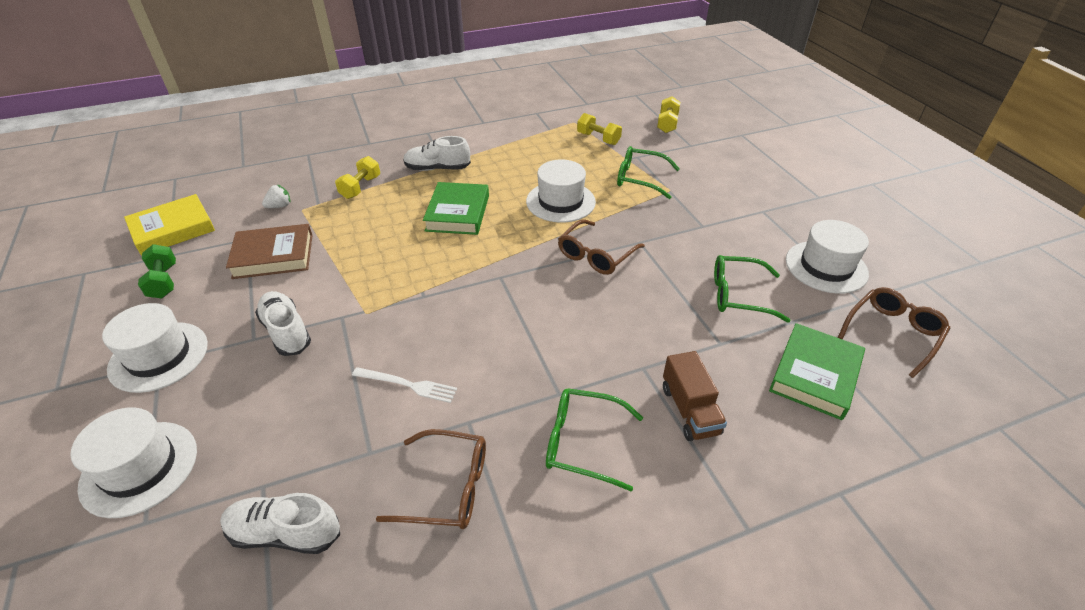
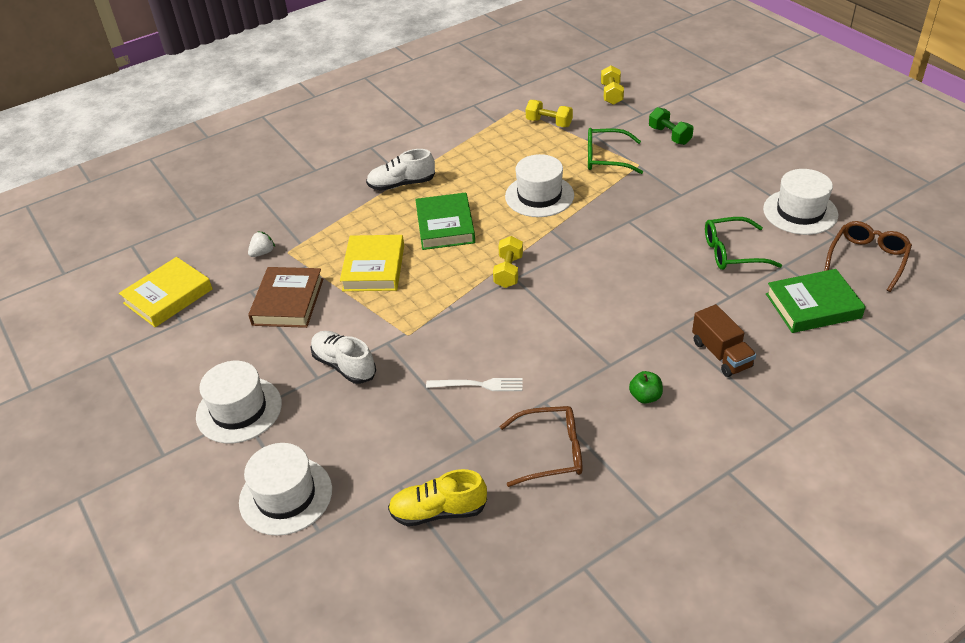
camera: 10 degrees left, 0 degrees up
green dumbbell [138,244,176,298] -> green dumbbell moved to [649,107,694,145]
white shoe [220,493,340,554] -> yellow shoe [388,469,487,526]
brown book [226,224,313,279] -> brown book turned 60 degrees counterclockwise [248,267,323,328]
yellow dumbbell [335,156,380,199] -> yellow dumbbell moved to [493,236,523,288]
green glasses [546,388,643,491] -> green apple [629,371,663,404]
brown glasses [558,219,645,275] -> none
green book [769,323,865,420] -> green book turned 60 degrees clockwise [766,269,866,333]
none -> yellow book [340,235,404,291]

